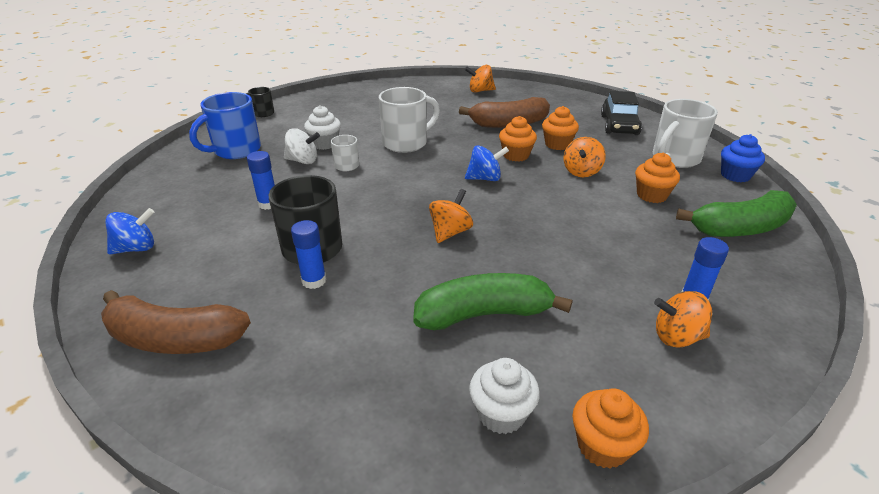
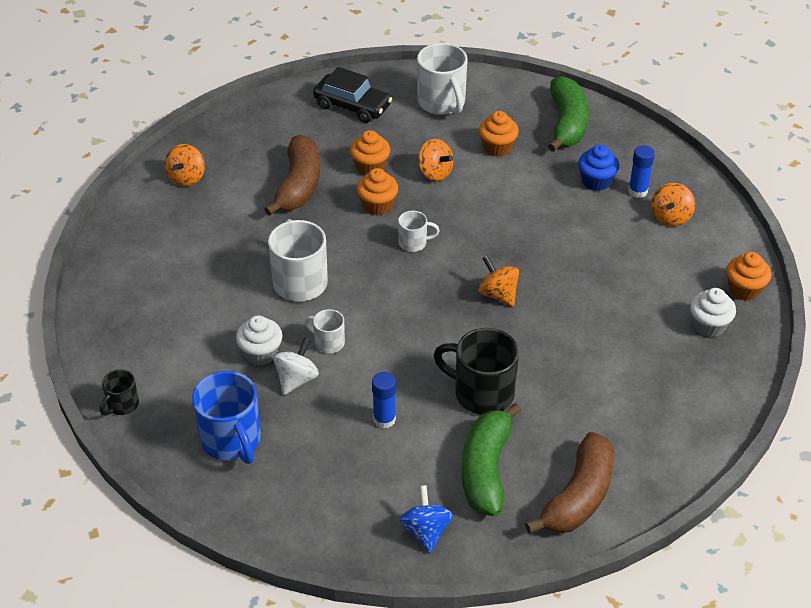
camera: 70 degrees left, 10 degrees up
blue glue stick [291,220,326,289] -> none
green banana [413,273,572,330] -> green banana moved to [462,403,521,516]
blue spinning top [465,145,509,181] -> white mug [398,211,440,252]
blue cupcake [721,134,765,183] -> blue cupcake moved to [578,144,619,191]

